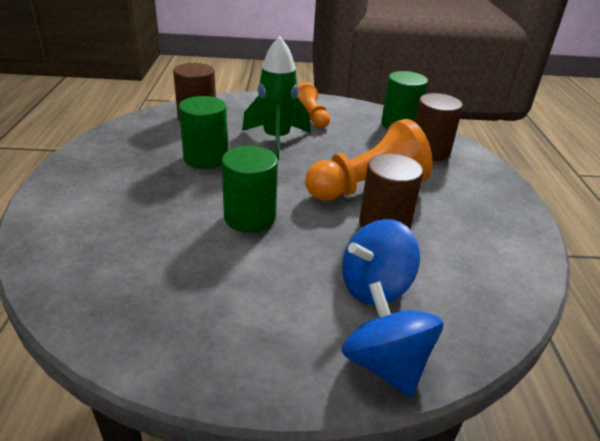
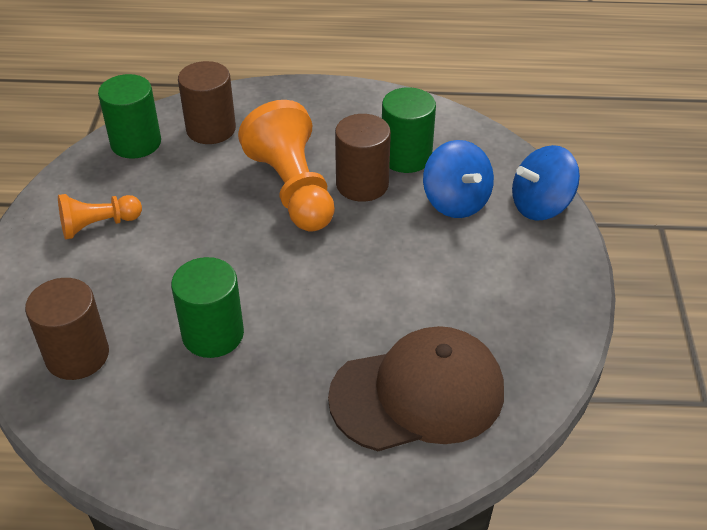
camera: 85 degrees left, 10 degrees up
green cylinder [222,146,278,232] -> green cylinder moved to [382,87,436,173]
green rocket [242,36,311,160] -> none
none -> brown cap [328,326,504,451]

